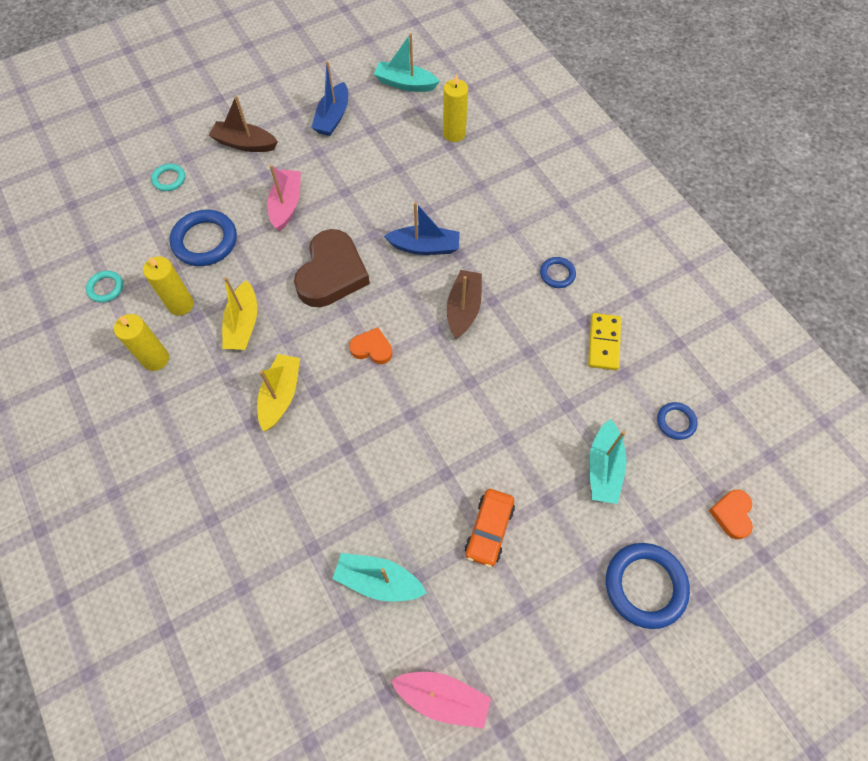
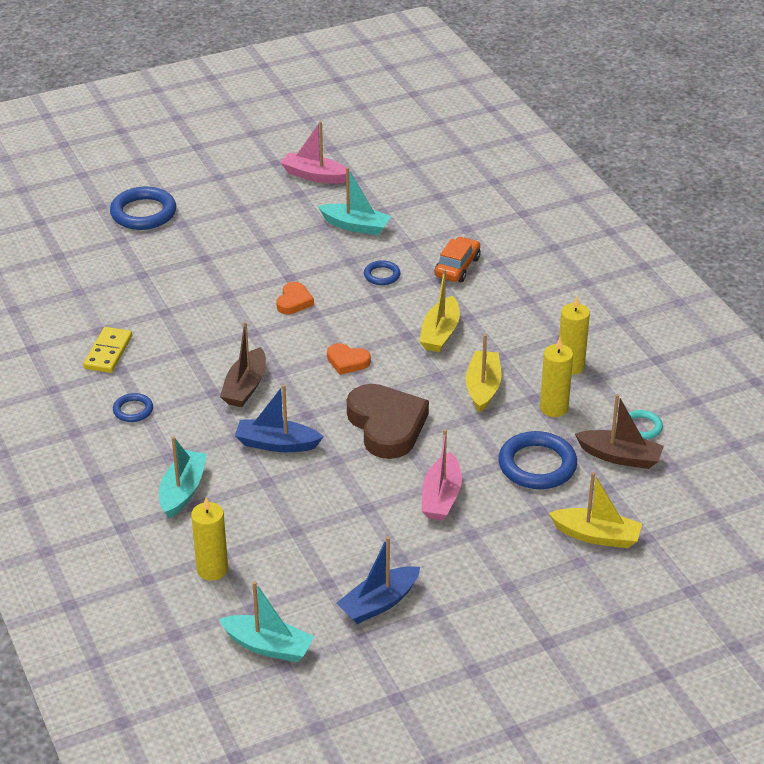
camera: 175 degrees left, 25 degrees down
turquoise ring [151,164,185,191] -> yellow boat [549,472,642,548]
brown boat [209,95,278,152] -> brown boat moved to [575,394,664,469]
brown heart [294,229,370,307] -> brown heart turned 135 degrees clockwise [347,384,429,459]
blue boat [311,61,348,136] -> blue boat turned 150 degrees counterclockwise [336,536,420,624]
orange car [465,489,515,568] -> orange car moved to [435,236,481,282]
turquoise boat [589,419,626,504] -> turquoise boat moved to [159,436,207,518]
blue ring [657,402,697,440] -> blue ring moved to [364,260,401,285]
orange heart [709,490,753,539] -> orange heart moved to [276,282,314,314]

